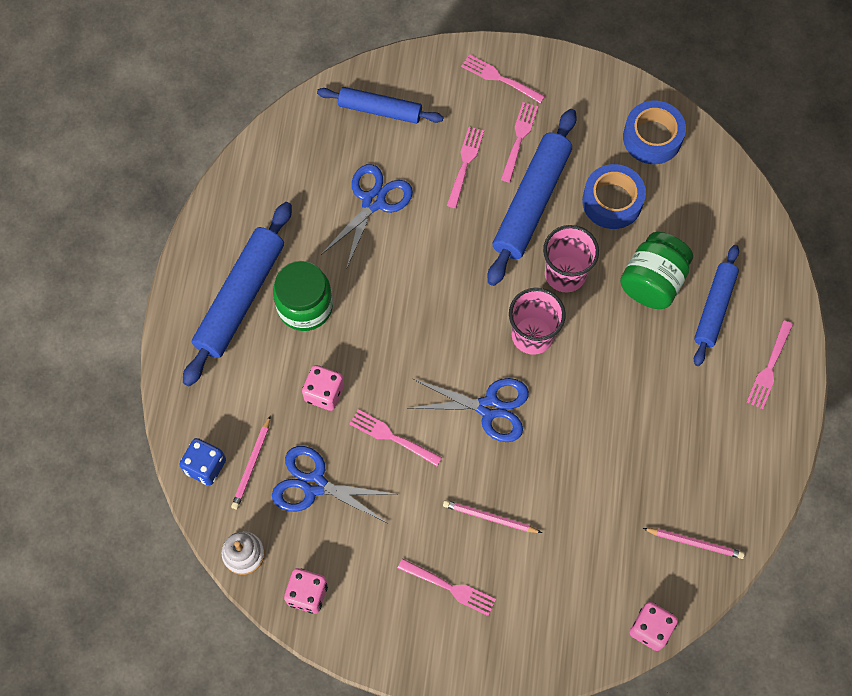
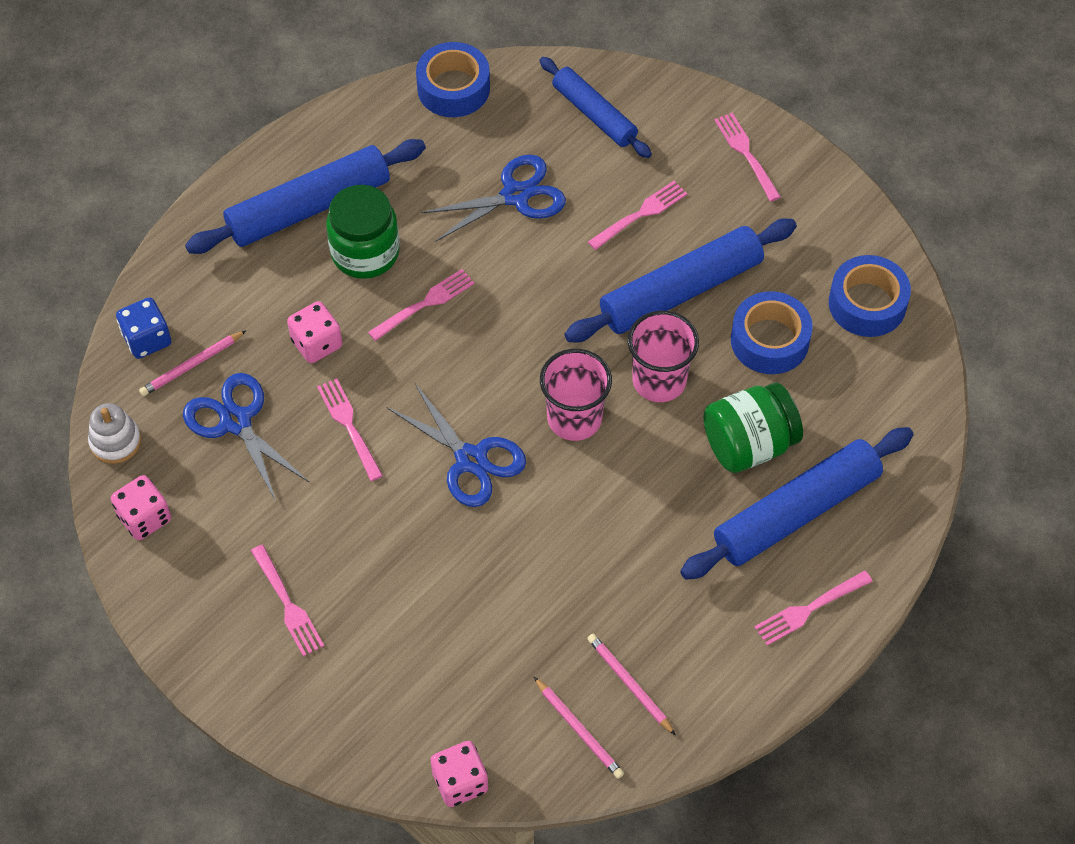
camera: 35 degrees right, 10 degrees down
pink pencil [443,500,542,533] -> pink pencil moved to [587,634,676,736]
pink fork [501,102,538,183] -> pink fork moved to [368,269,475,341]
blue rolling pin [694,245,739,366] -> blue rolling pin [680,427,914,580], size x1.57
none -> blue tape [416,42,490,117]

